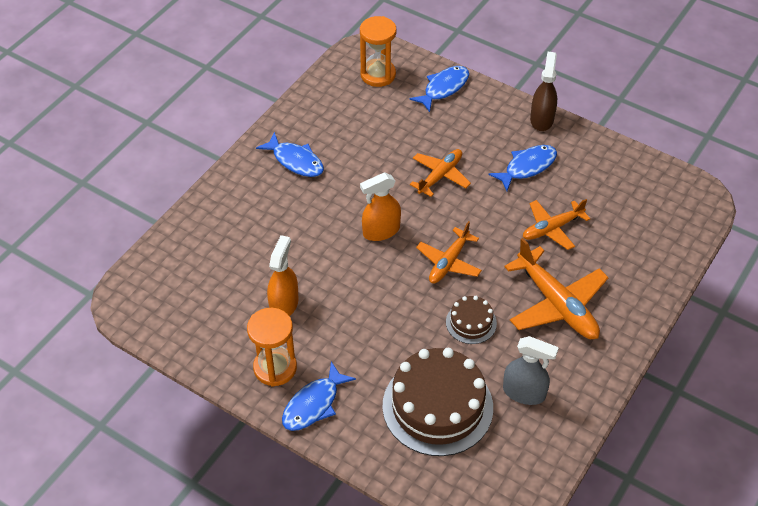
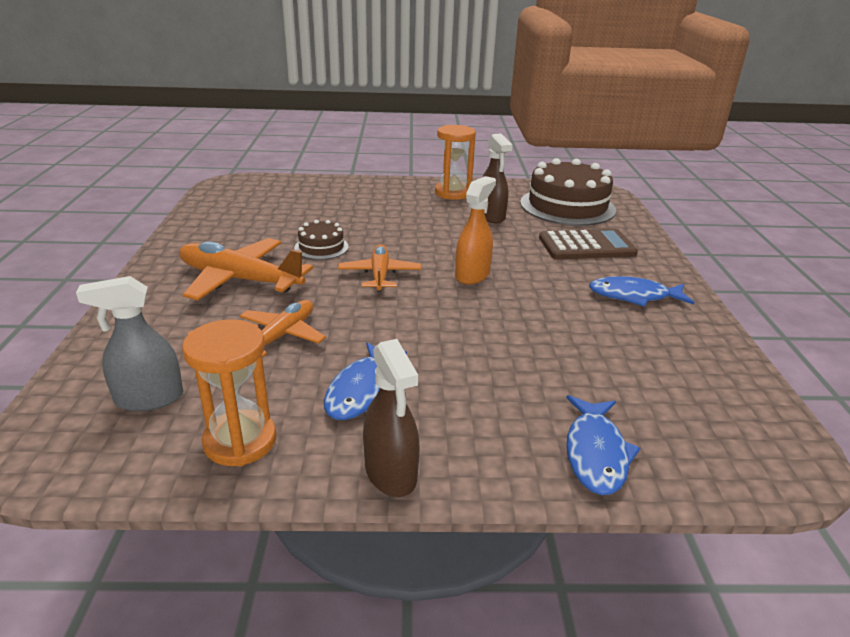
camera: 145 degrees right, 20 degrees down
orange spray bottle [267,235,299,316] -> brown spray bottle [482,134,512,223]
blue fish [282,362,356,431] -> none
orange hourglass [360,16,396,87] -> orange hourglass moved to [182,319,276,467]
brown cake [382,348,493,456] -> brown cake moved to [520,158,616,226]
orange plane [410,149,471,197] -> none
grey spray bottle [503,336,559,405] -> grey spray bottle moved to [76,276,183,411]
none -> brown calculator [539,229,638,259]

